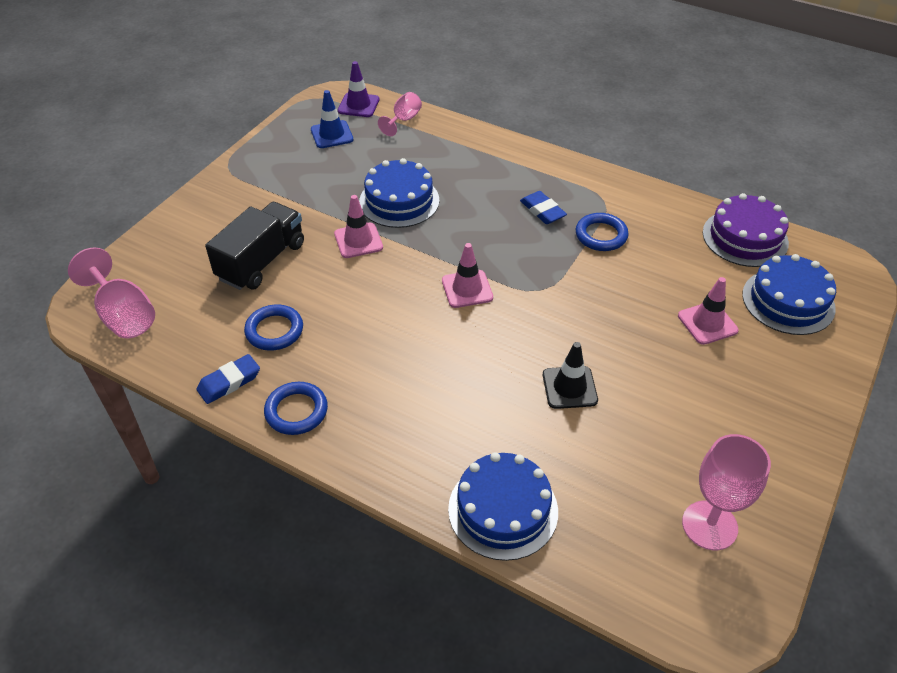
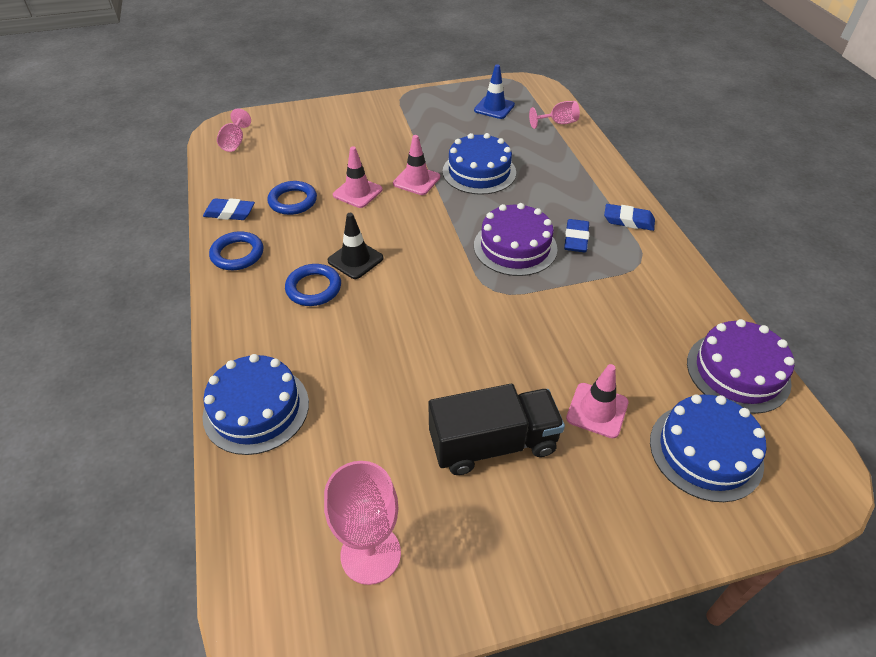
camera: 45 degrees right, 0 degrees up
pink goblet [68,248,155,338] -> pink goblet [217,109,251,152], size x0.61
black truck [205,202,304,290] -> black truck moved to [428,384,565,475]
purple traffic cone [338,61,379,117] -> none
pink traffic cone [442,243,493,308] -> pink traffic cone moved to [333,147,383,208]
black traffic cone [543,342,598,409] -> black traffic cone moved to [327,213,384,279]
blue ring [576,213,629,251] -> blue ring moved to [285,264,341,306]
none -> purple cake [474,203,557,276]
none -> blue eraser [604,204,655,231]

